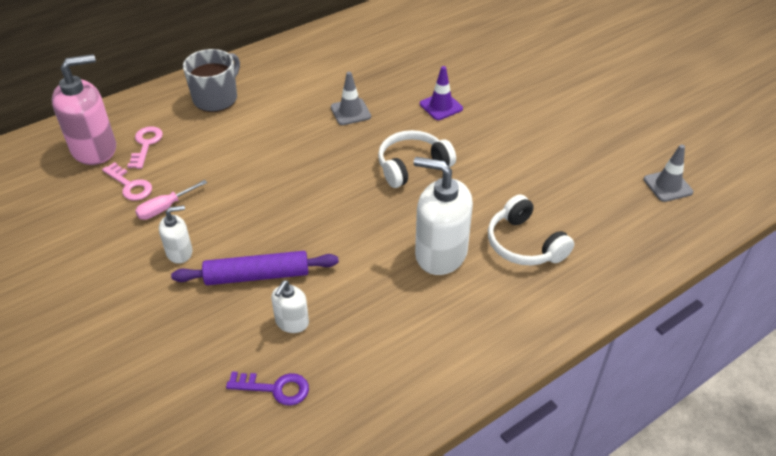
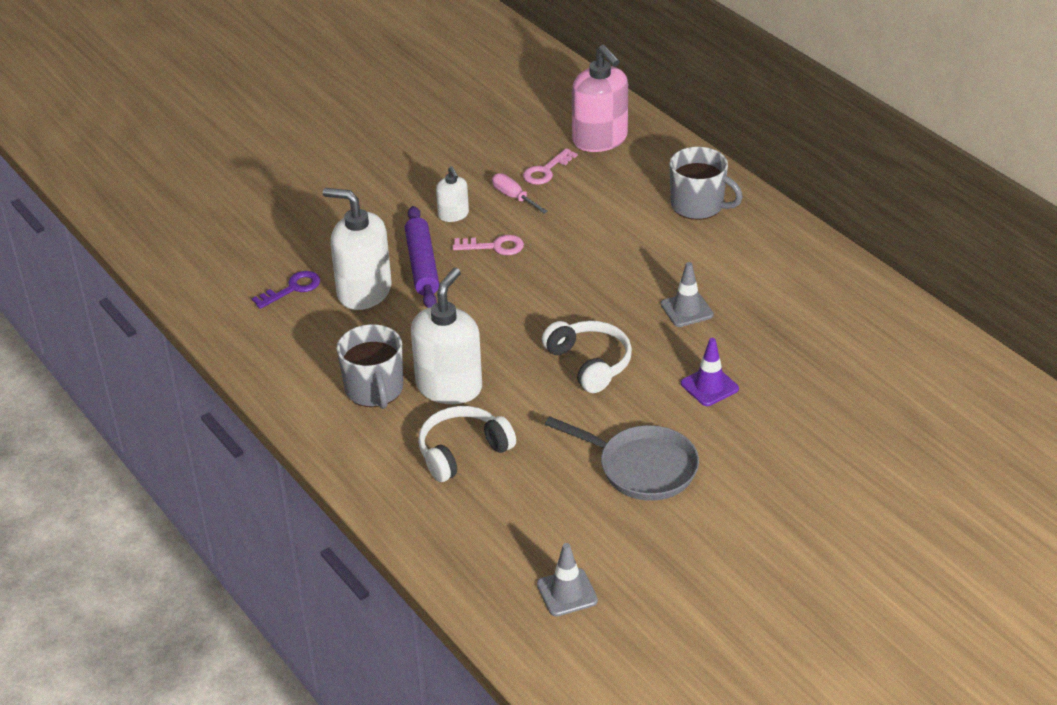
camera: 90 degrees right, 5 degrees down
pink key [127,126,163,169] -> pink key moved to [453,235,524,255]
purple key [226,371,309,406] -> purple key turned 135 degrees counterclockwise [252,271,320,309]
white soap dispenser [271,281,309,333] -> white soap dispenser [323,188,391,310], size x1.93
none -> grey mug [337,324,403,409]
none -> grey pan [545,416,699,501]

